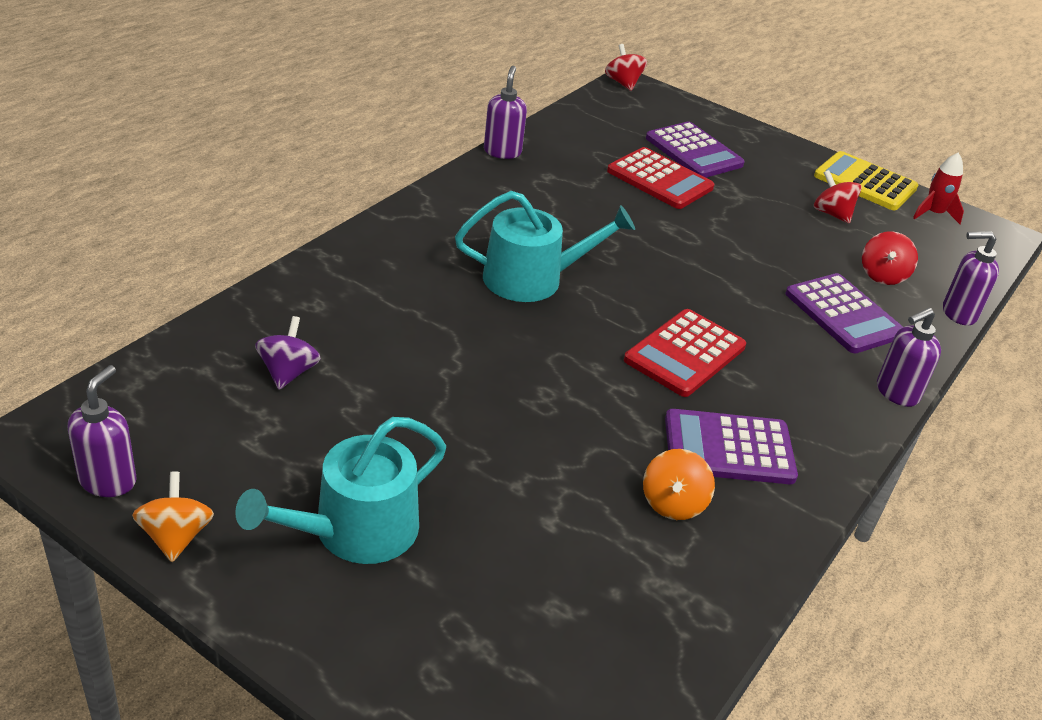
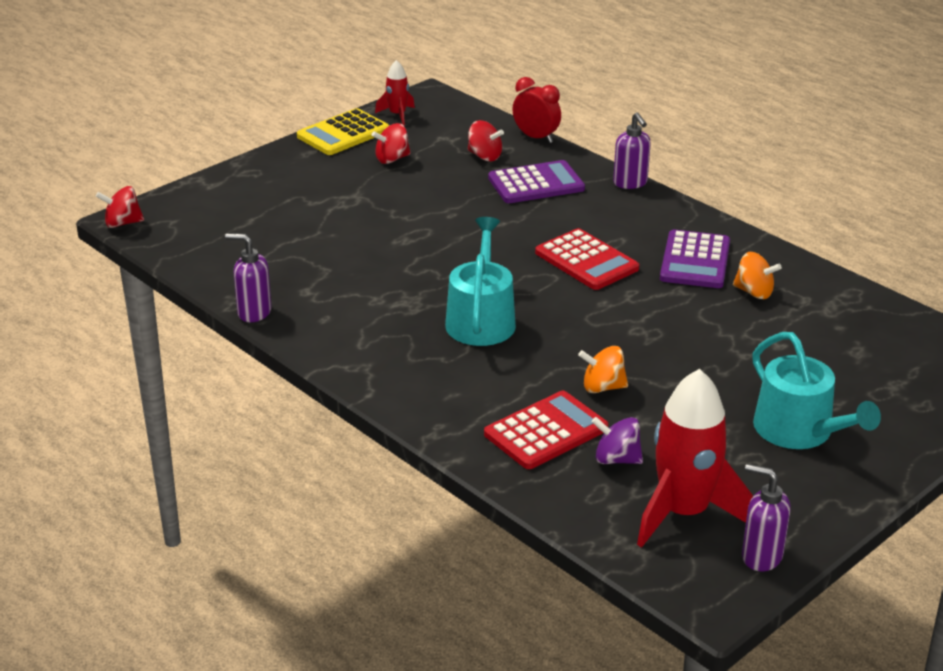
camera: 75 degrees left, 5 degrees down
orange spinning top [132,472,214,562] -> orange spinning top moved to [578,346,628,393]
red calculator [607,147,714,209] -> red calculator moved to [484,391,608,469]
purple calculator [646,121,745,178] -> none
purple soap dispenser [943,231,999,326] -> red clock [513,77,561,143]
none -> red rocket [637,369,753,548]

